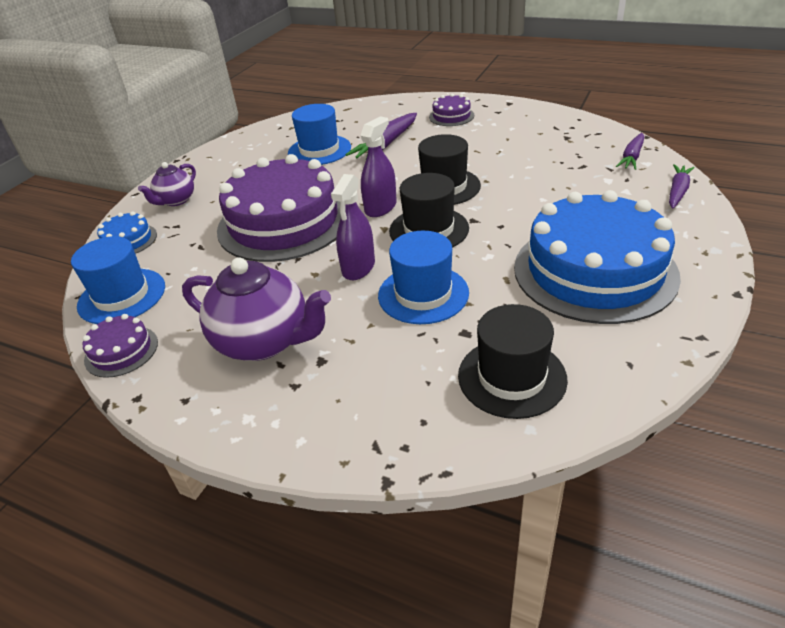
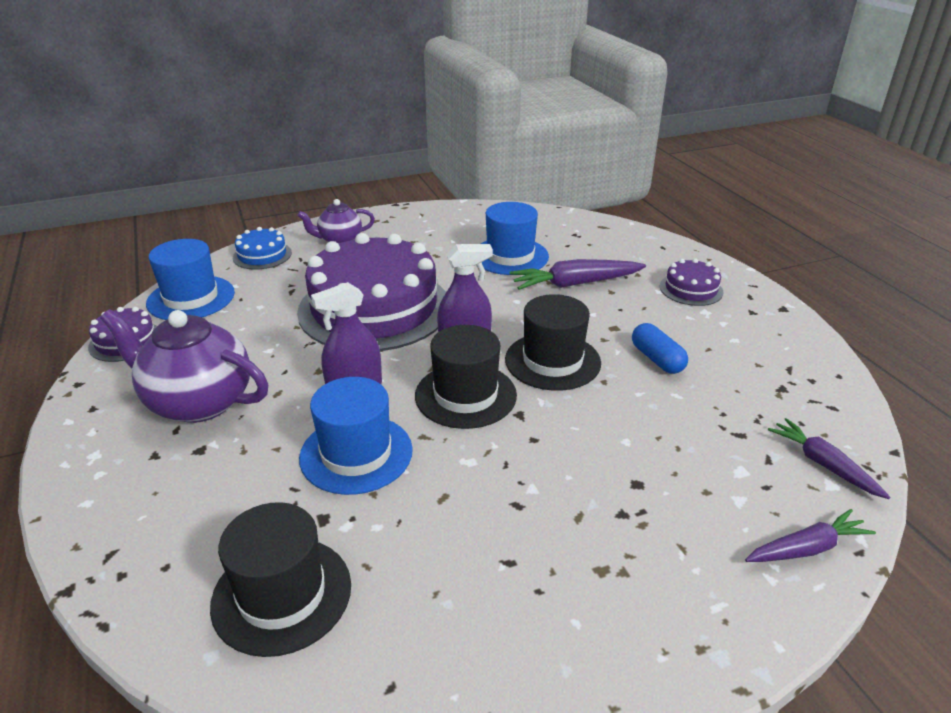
camera: 40 degrees right, 5 degrees down
purple teapot [182,258,331,361] -> purple teapot turned 135 degrees clockwise [100,309,268,423]
blue cake [514,190,681,324] -> none
purple carrot [616,133,644,170] -> purple carrot turned 75 degrees clockwise [768,418,890,499]
none -> blue capsule [632,323,688,374]

